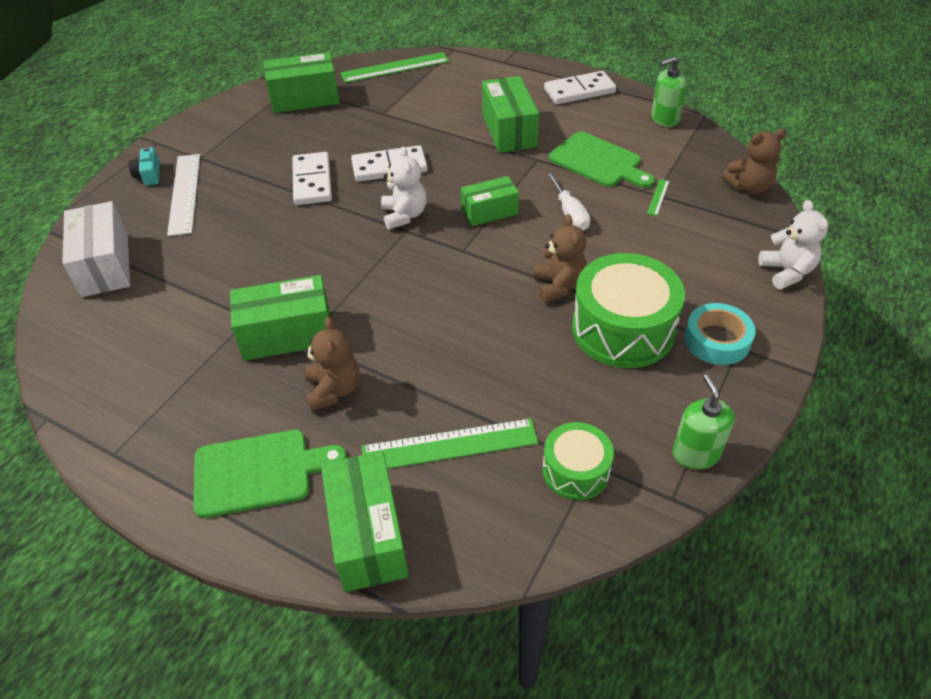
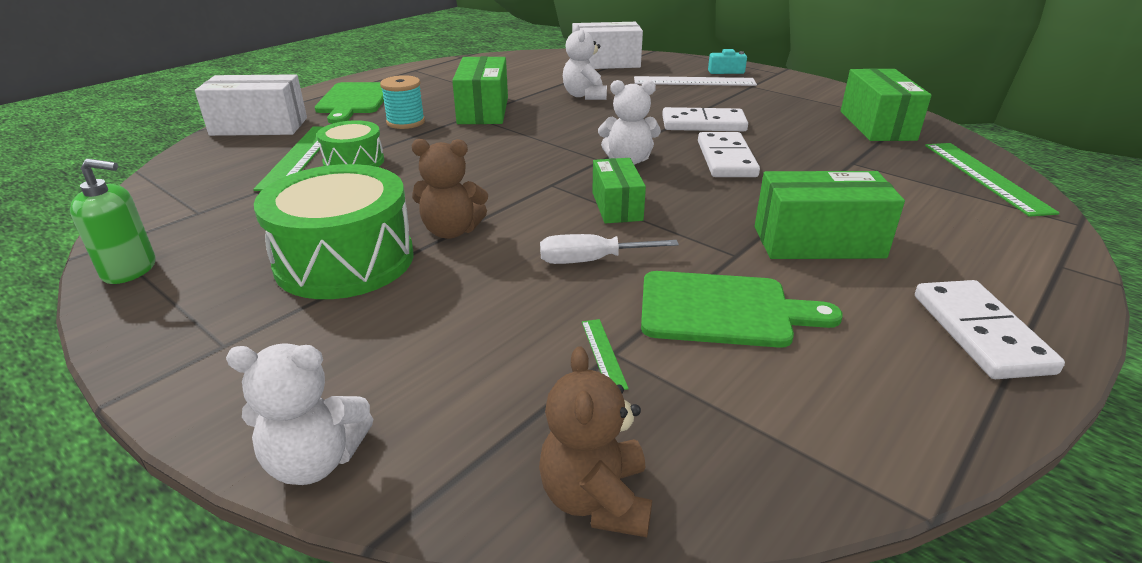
camera: 100 degrees right, 15 degrees down
brown teddy bear [303,317,359,412] -> turquoise spool [380,75,425,129]
green box [321,451,408,592] -> white box [195,74,307,136]
green drum [542,422,614,500] -> green drum moved to [317,120,384,167]
green cutting board [549,131,655,188] -> green cutting board turned 135 degrees counterclockwise [641,271,843,348]
green ruler [647,179,670,216] -> green ruler turned 45 degrees clockwise [582,319,629,390]
green soap dispenser [651,56,687,127] -> none
turquoise tape [684,303,756,365] -> none
none -> white teddy bear [563,24,607,100]

